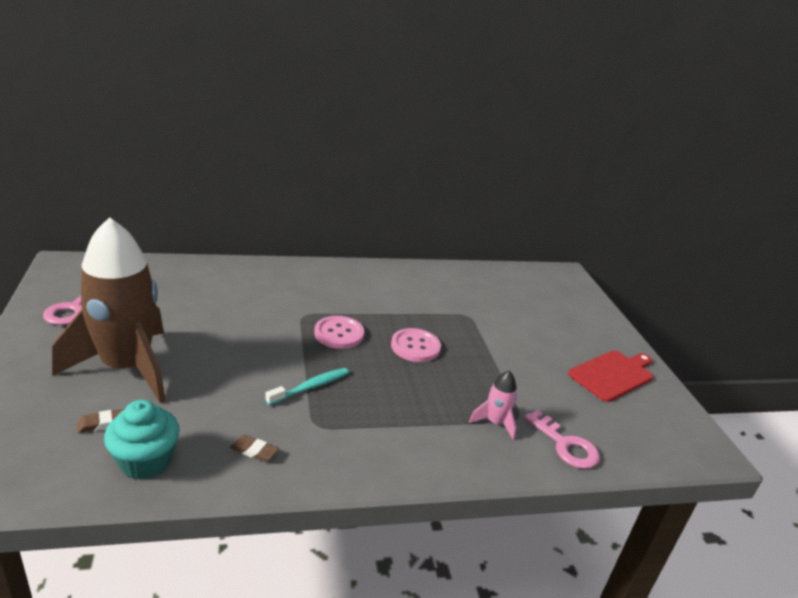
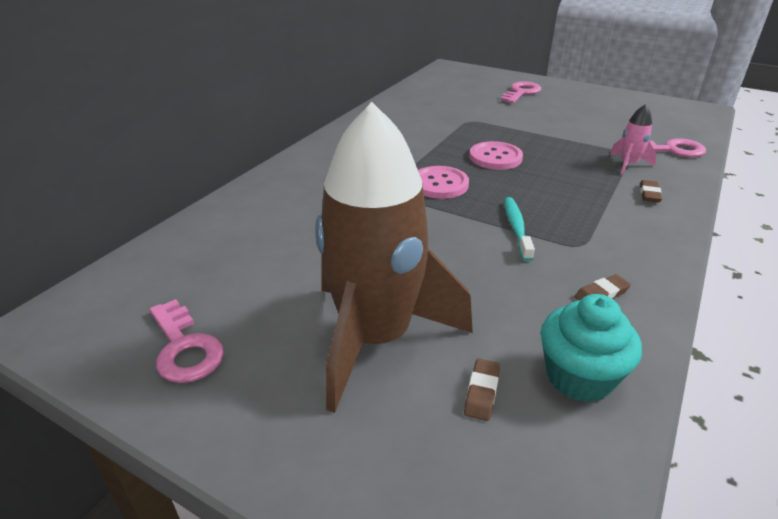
camera: 45 degrees left, 5 degrees up
red cutting board [568,350,653,402] -> none
none -> pink key [501,81,541,103]
none -> brown eraser [640,180,662,203]

